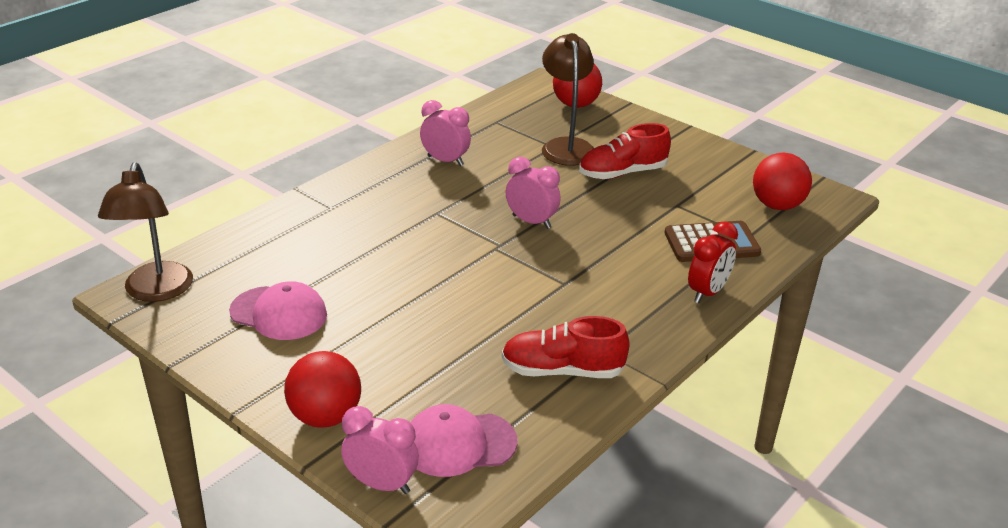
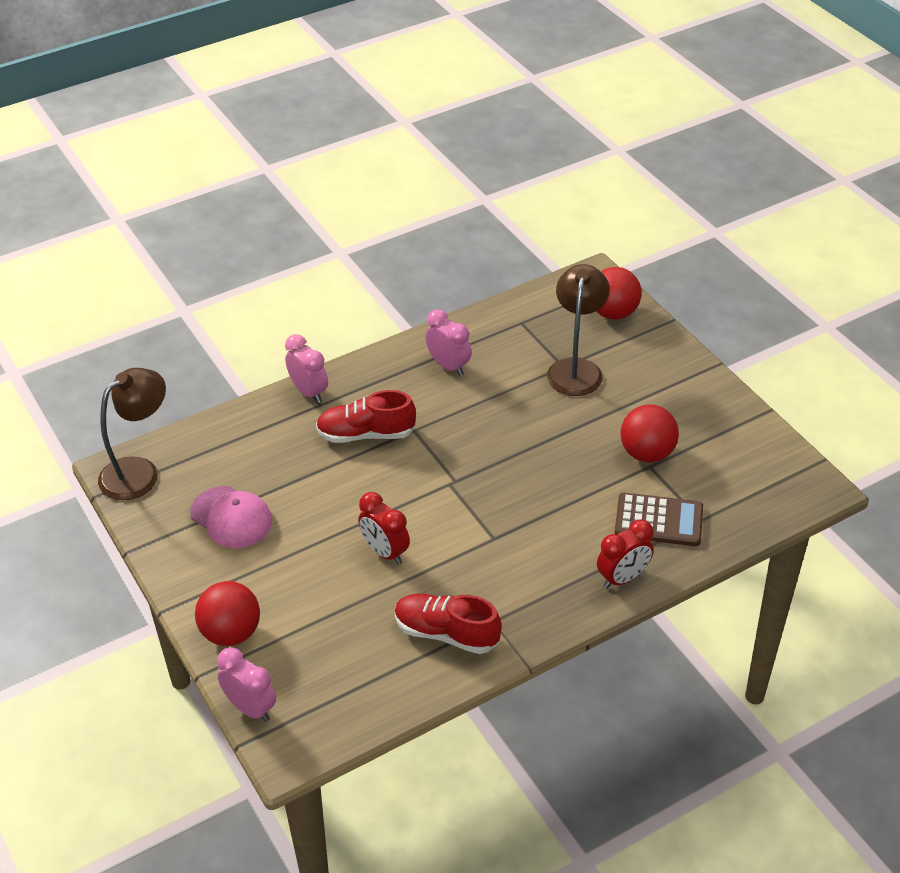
camera: 20 degrees right, 10 degrees up
brown lamp [98,162,193,302] -> brown lamp turned 150 degrees counterclockwise [98,368,166,500]
pink cap [410,404,517,477] -> none
pink clock [506,157,561,229] -> pink clock moved to [285,334,328,403]
red shoe [579,123,671,179] -> red shoe moved to [316,390,416,443]
red ball [753,153,812,210] -> red ball moved to [620,404,679,462]
none -> red clock [358,492,410,565]

